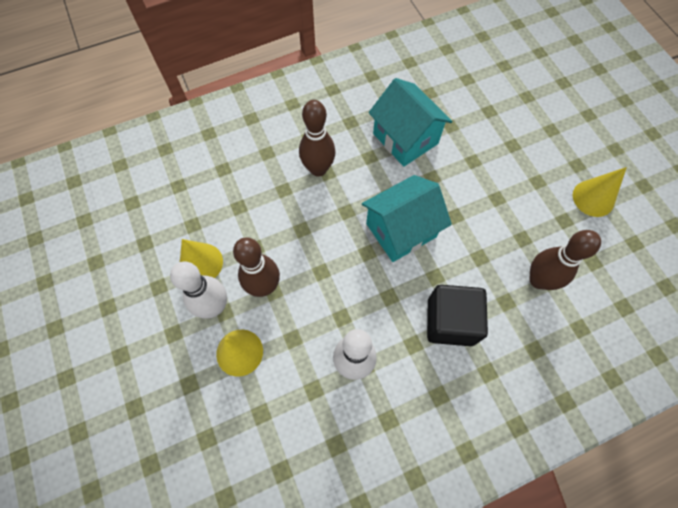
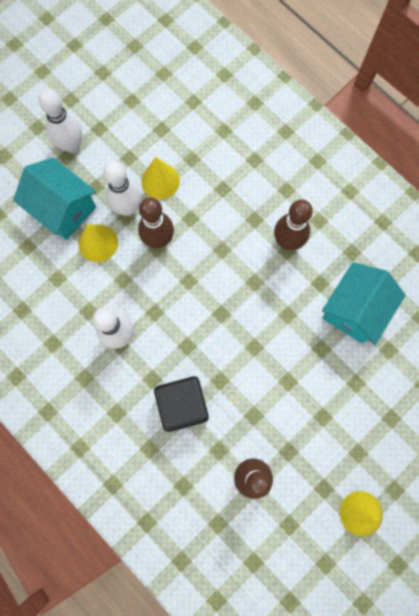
camera: 70 degrees right, 10 degrees up
turquoise house [362,175,452,262] -> turquoise house moved to [13,158,96,240]
none -> white bowling pin [38,88,82,153]

